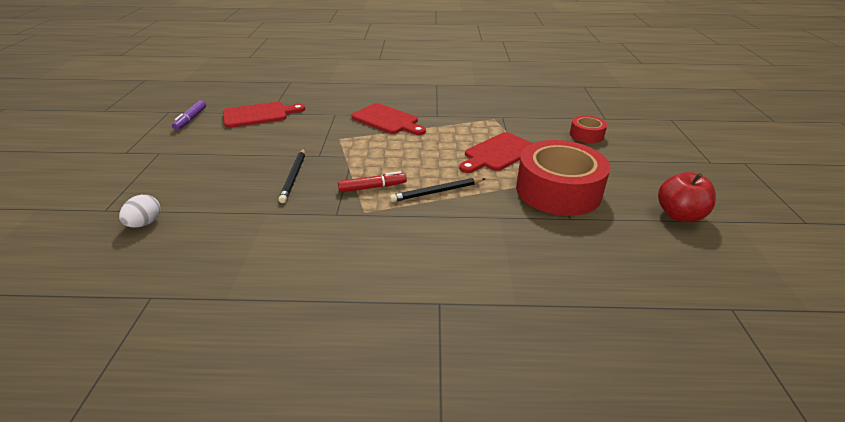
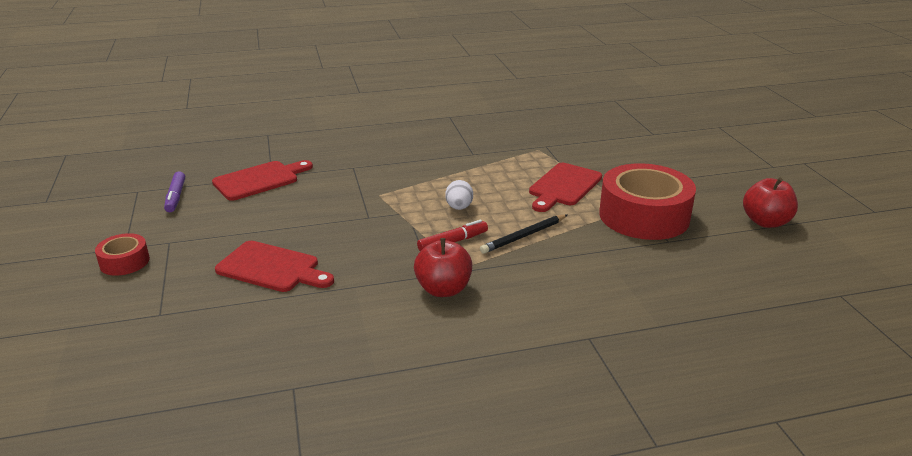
camera: 15 degrees left, 5 degrees down
white egg [119,195,160,227] -> white egg moved to [445,180,473,210]
black pencil [278,148,305,203] -> none
red cutting board [351,103,426,135] -> red cutting board moved to [215,241,334,292]
red tape [570,115,607,143] -> red tape moved to [95,233,150,276]
none -> red apple [414,238,473,297]

